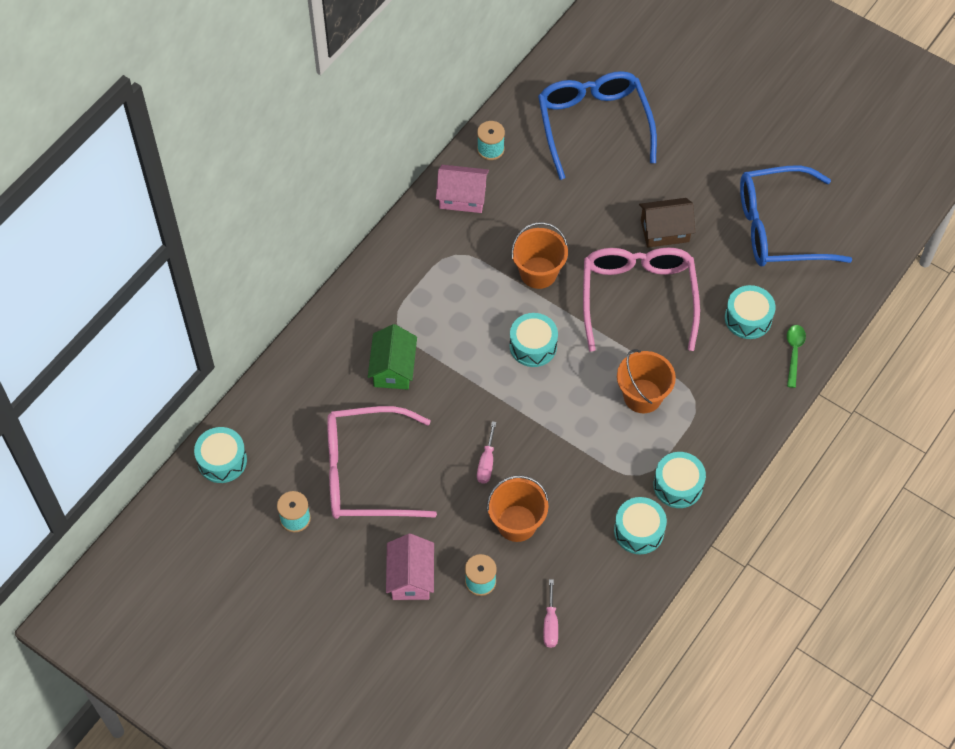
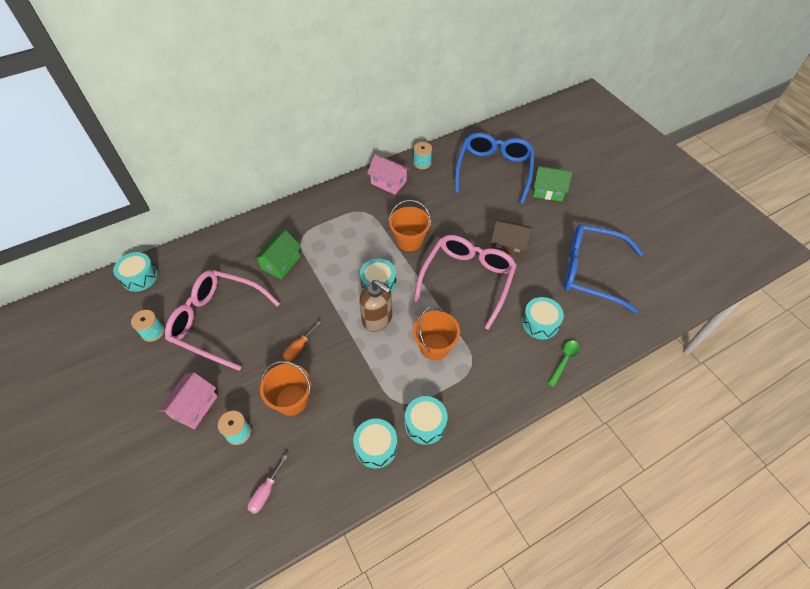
camera: 25 degrees right, 5 degrees down
pink screwdriver [477,421,496,484] -> orange screwdriver [283,321,321,361]
none -> brown soap dispenser [359,280,392,332]
none -> green house [533,166,572,201]

